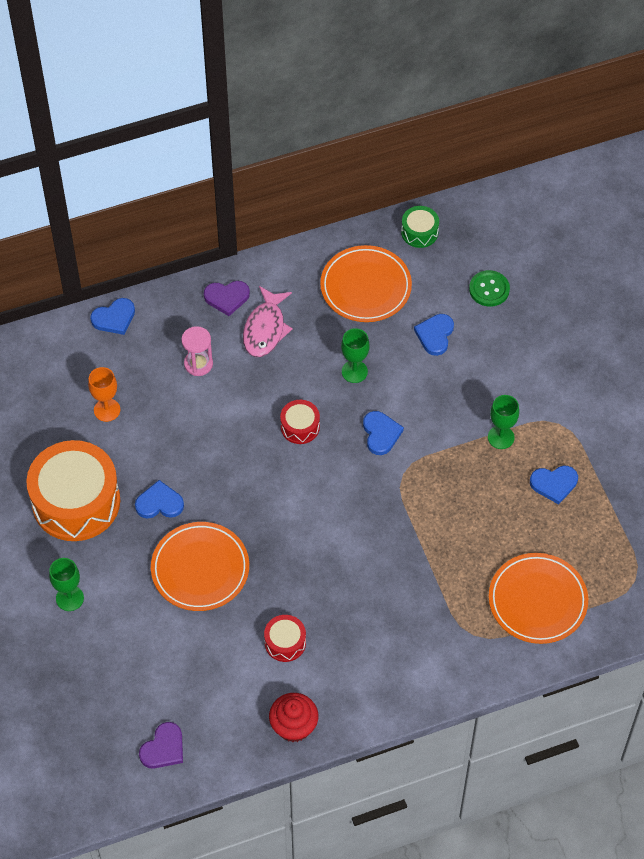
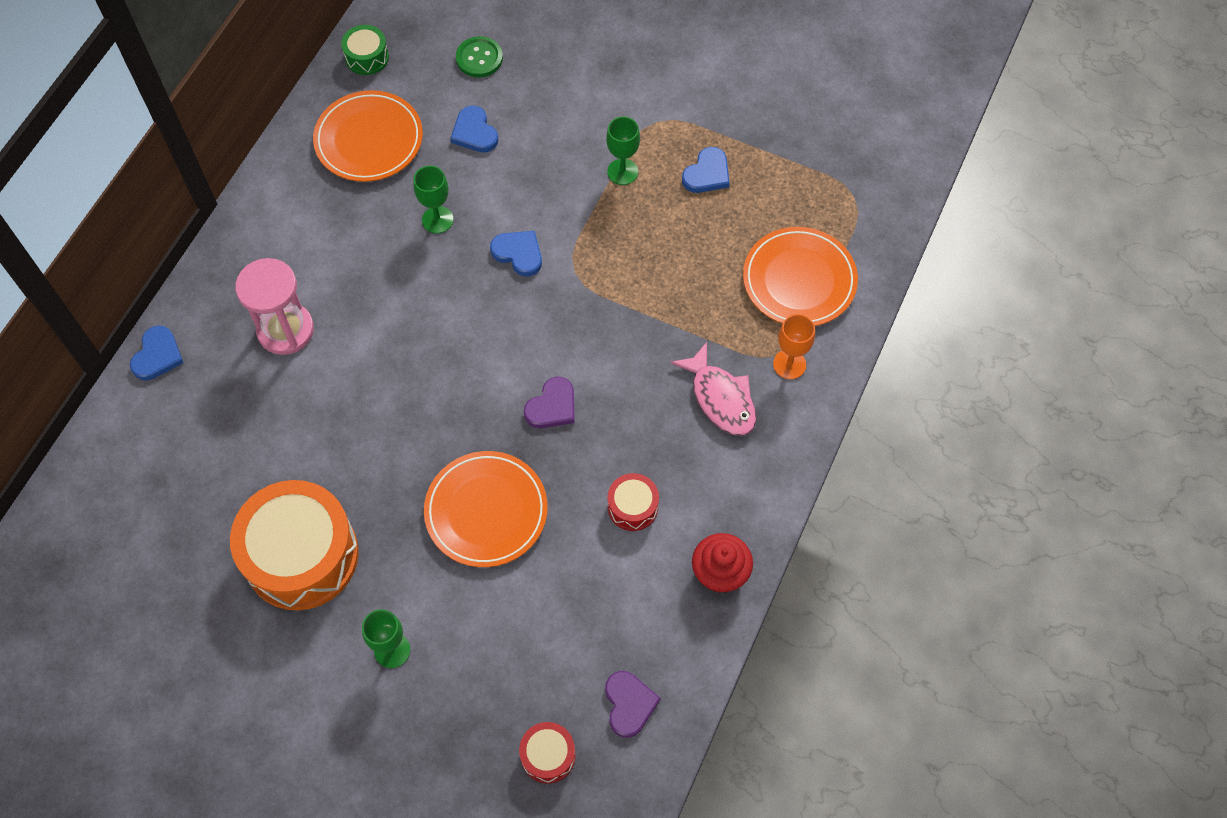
camera: 45 degrees left, 5 degrees up
orange goblet [88,367,120,422] -> orange goblet moved to [773,314,815,379]
blue heart [135,480,184,518] -> none
pink hourglass [181,326,213,376] -> pink hourglass [235,258,314,355], size x1.57
purple heart [204,281,250,316] -> purple heart moved to [524,376,575,428]
pink fish [243,286,293,357] -> pink fish moved to [670,342,756,436]
red drum [280,400,320,444] -> red drum moved to [519,722,575,784]

